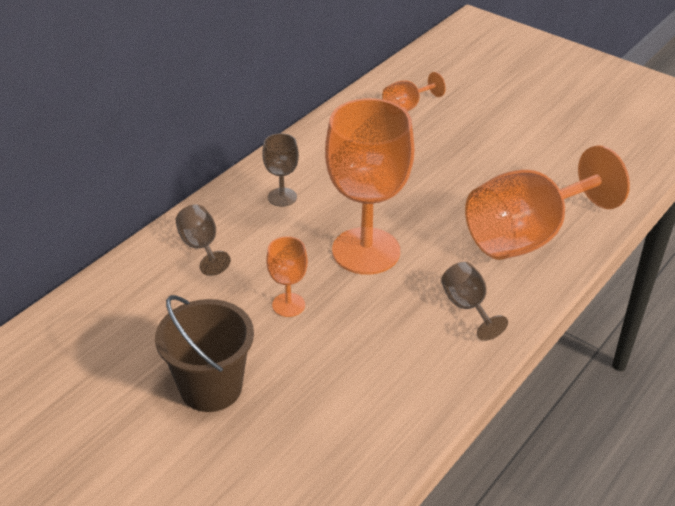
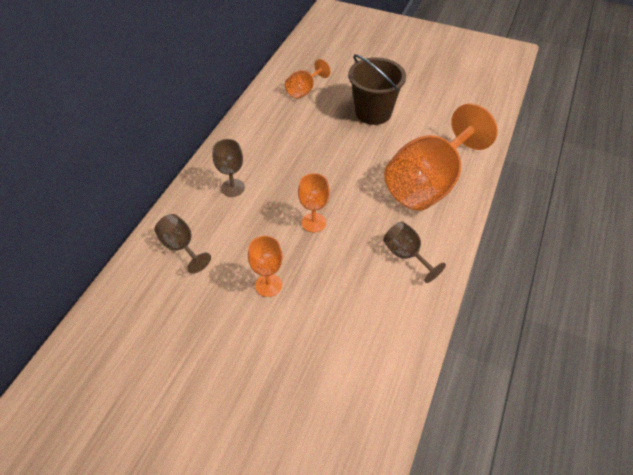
camera: 15 degrees left, 10 degrees up
brown bucket [155,295,254,412] -> brown bucket moved to [348,54,406,125]
orange goblet [325,98,414,275] -> orange goblet [298,173,330,232], size x0.46

